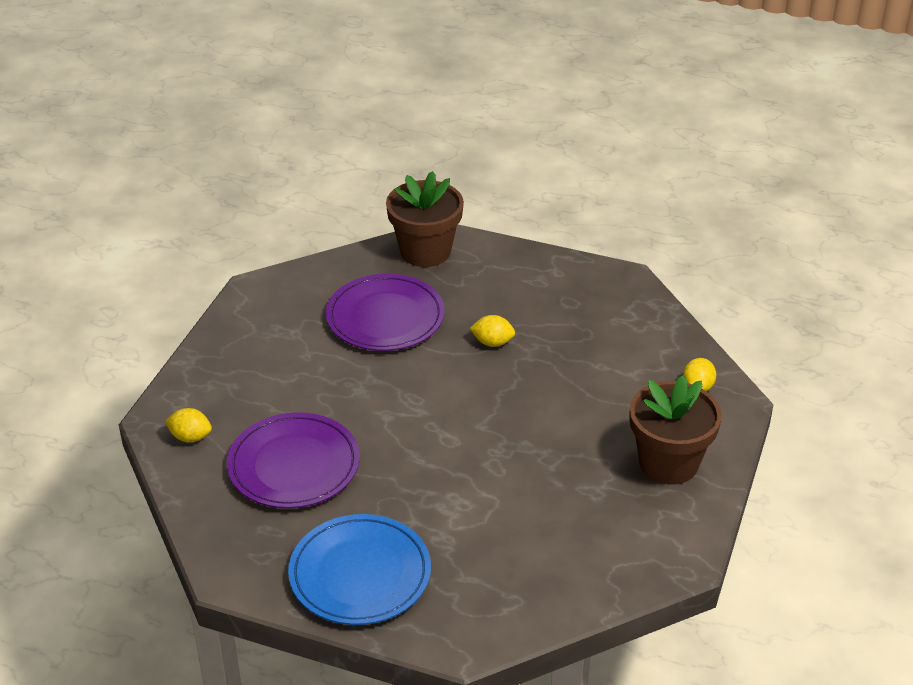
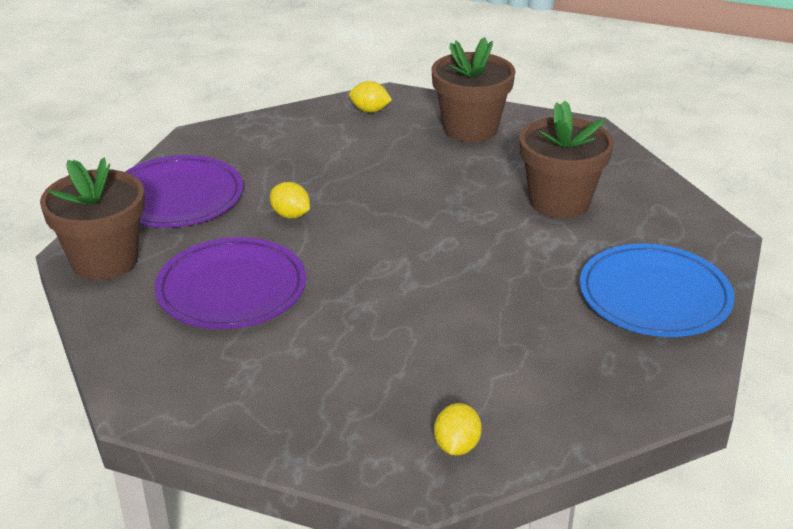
camera: 90 degrees left, 5 degrees down
purple plate [227,412,360,508] -> purple plate moved to [125,155,243,228]
yellow lemon [470,315,515,347] -> yellow lemon turned 60 degrees counterclockwise [270,182,310,219]
none -> brown flower pot [520,100,614,219]

